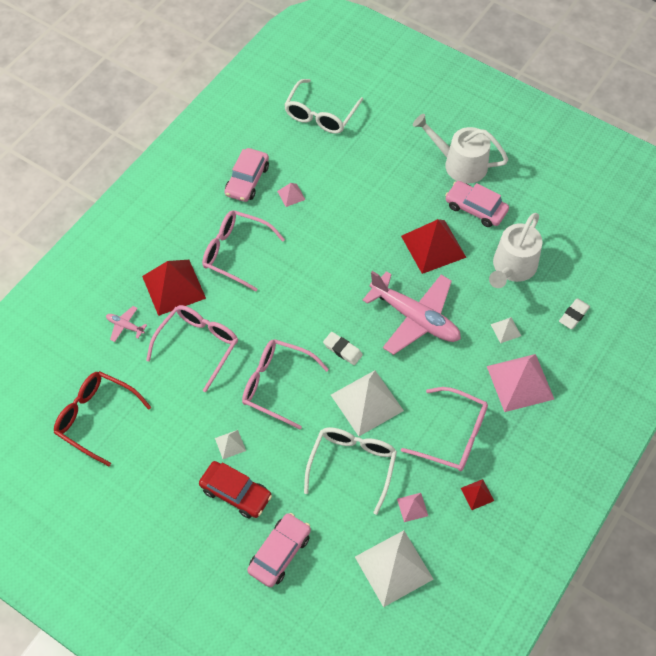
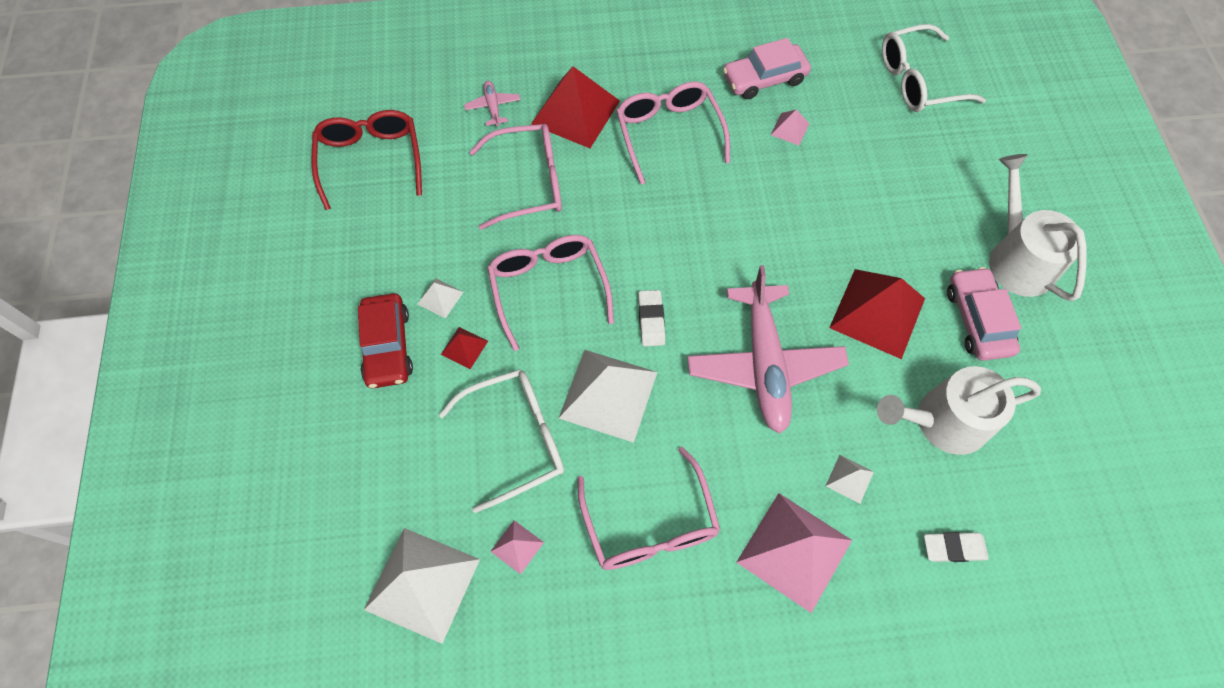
camera: 50 degrees right, 5 degrees up
pink car [247,513,311,587] -> none
red pyramid [461,479,494,510] -> red pyramid moved to [441,327,488,369]

